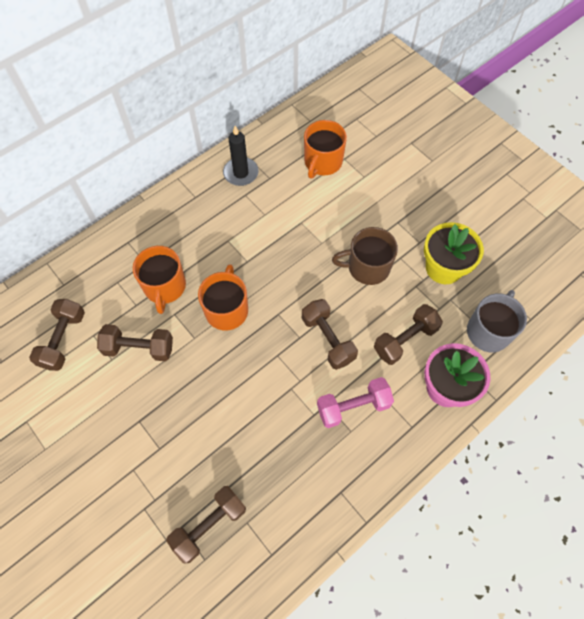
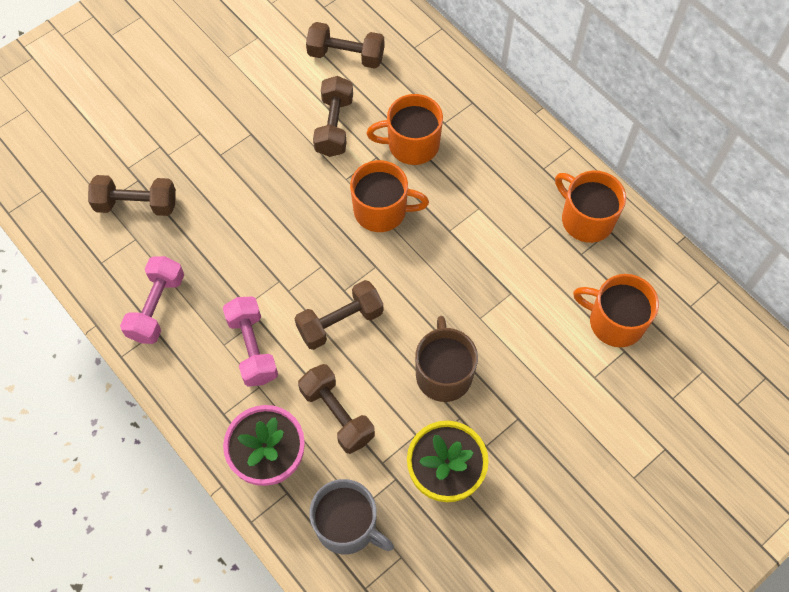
camera: 90 degrees right, 0 degrees up
brown dumbbell [166,486,246,563] -> brown dumbbell turned 45 degrees counterclockwise [88,175,176,216]
black candle [223,126,258,186] -> orange mug [555,171,626,243]
none -> pink dumbbell [120,256,184,344]

